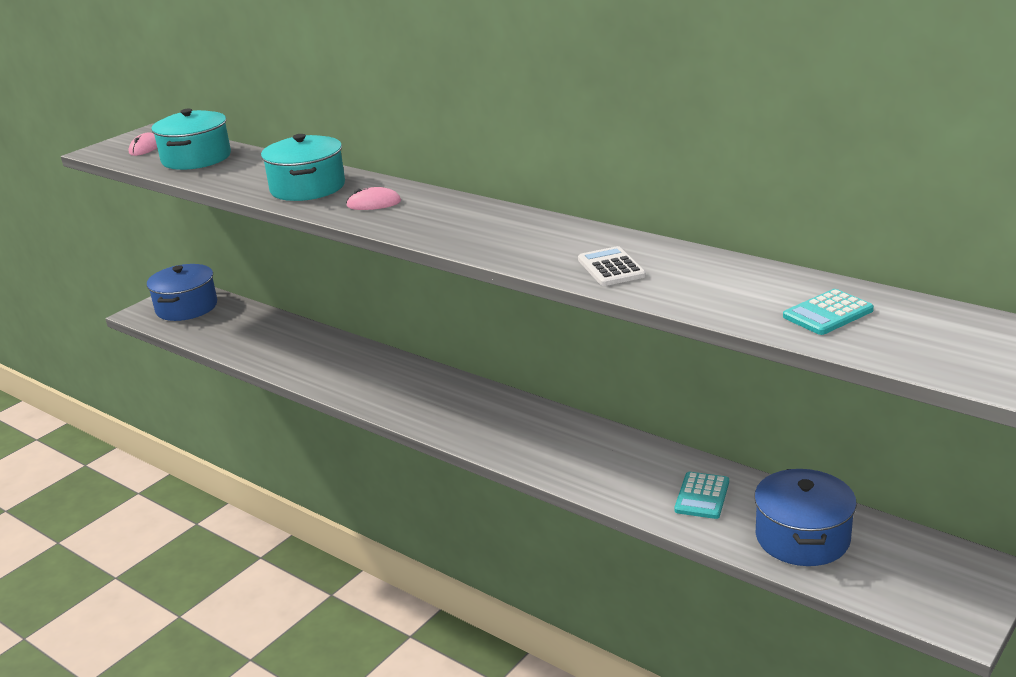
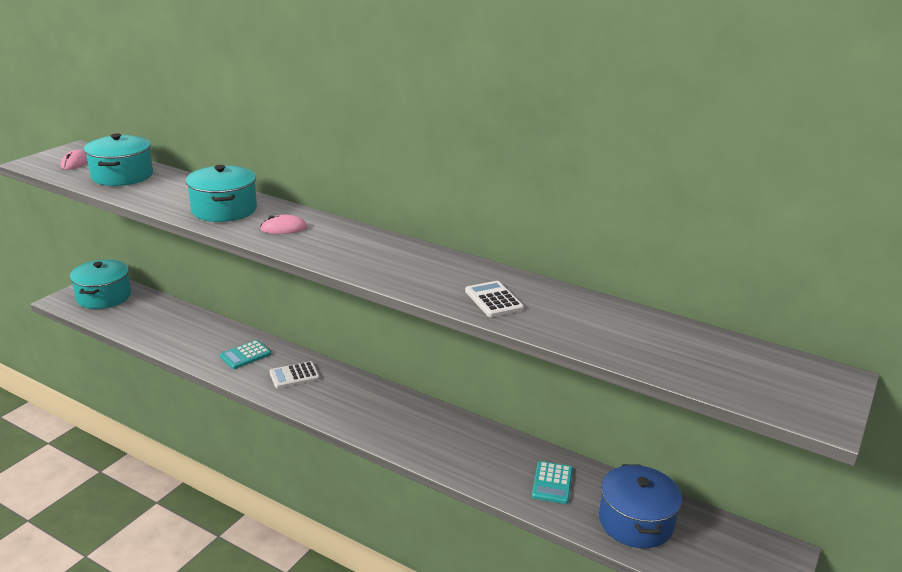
camera: 10 degrees left, 0 degrees up
blue pot [147,264,217,321] -> turquoise pot [69,260,131,309]
turquoise calculator [783,289,874,335] -> turquoise calculator moved to [220,340,271,369]
none -> white calculator [269,361,320,388]

